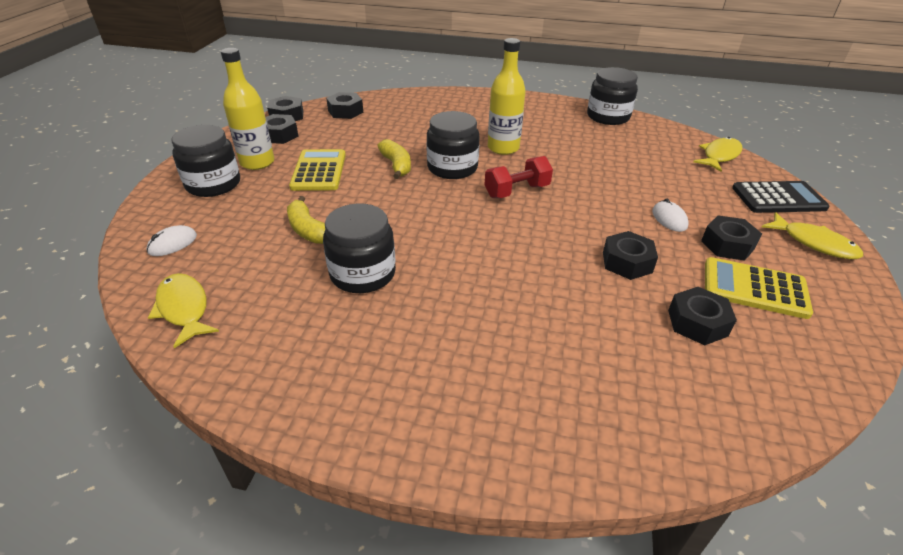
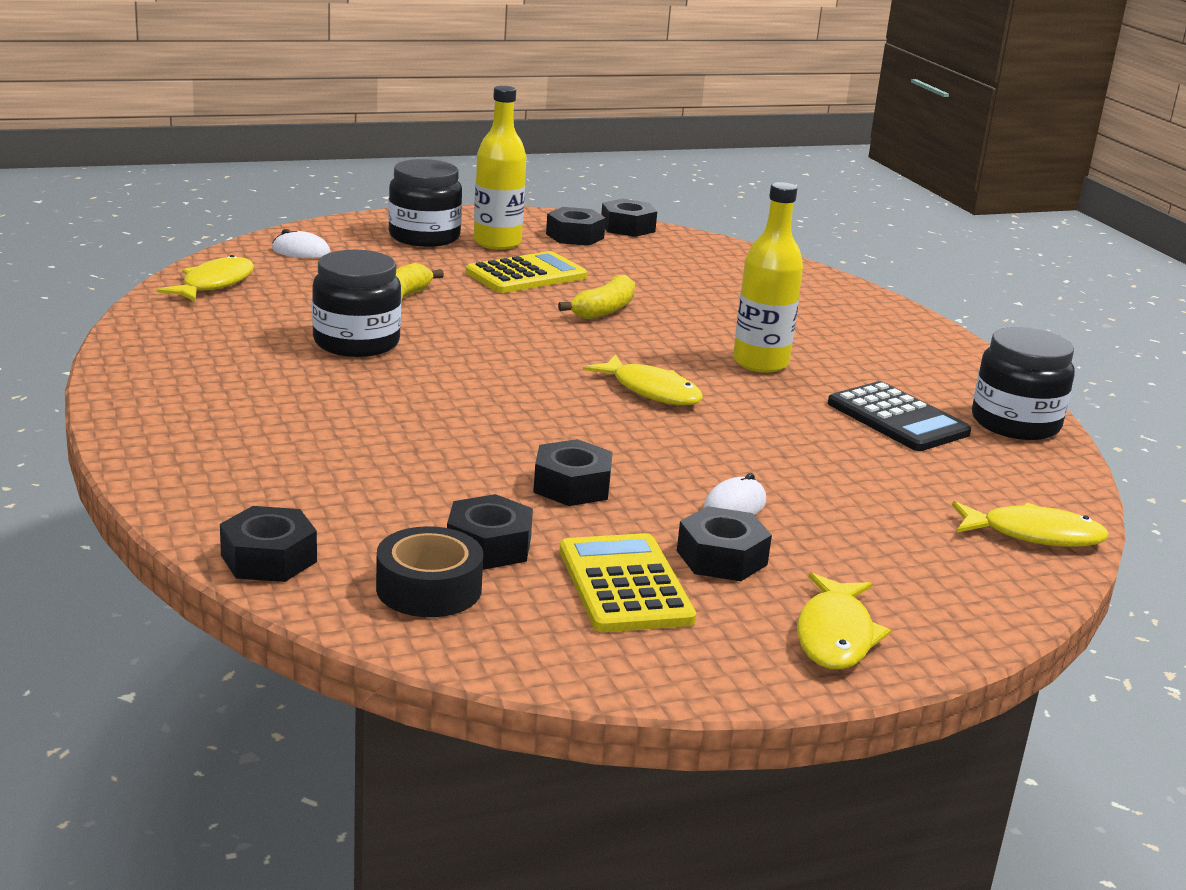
camera: 55 degrees right, 15 degrees down
black nut [326,92,363,119] -> black nut moved to [220,506,317,582]
black jar [426,111,479,179] -> none
red dumbbell [485,156,553,198] -> yellow fish [583,354,703,405]
black calculator [732,181,830,213] -> black calculator moved to [828,381,971,451]
none -> black tape [376,526,483,617]

